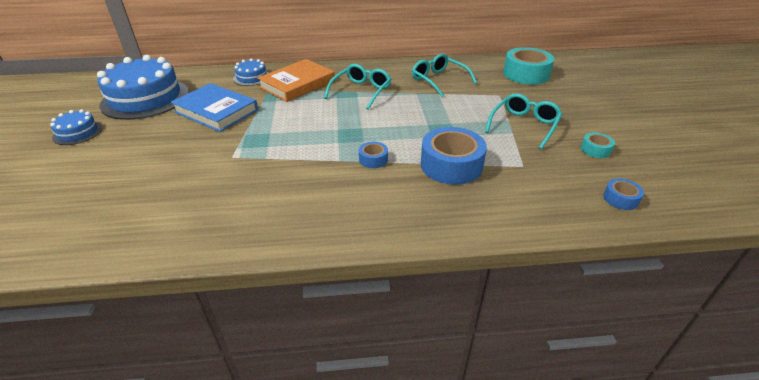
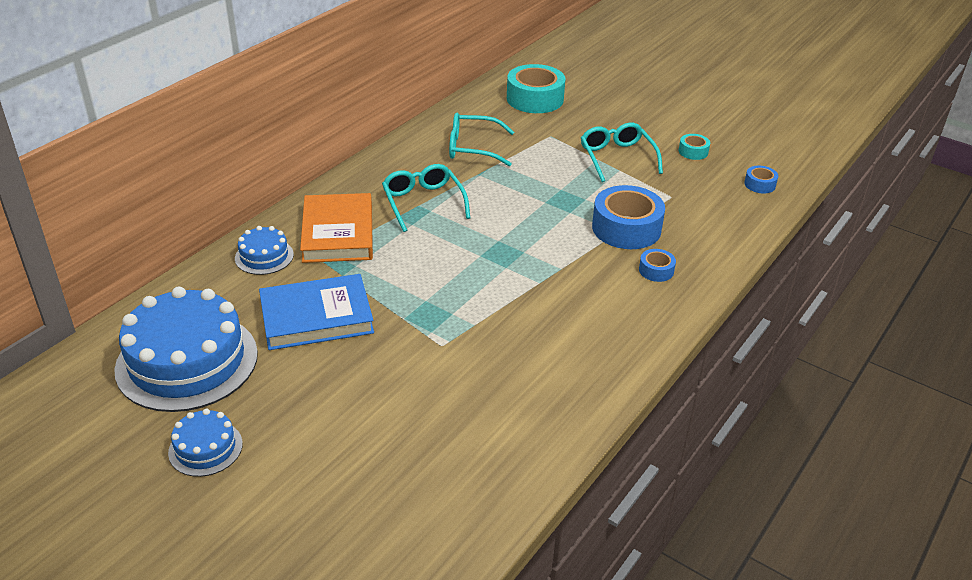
camera: 50 degrees left, 0 degrees up
blue tape [359,142,388,168] -> blue tape moved to [639,249,676,282]

